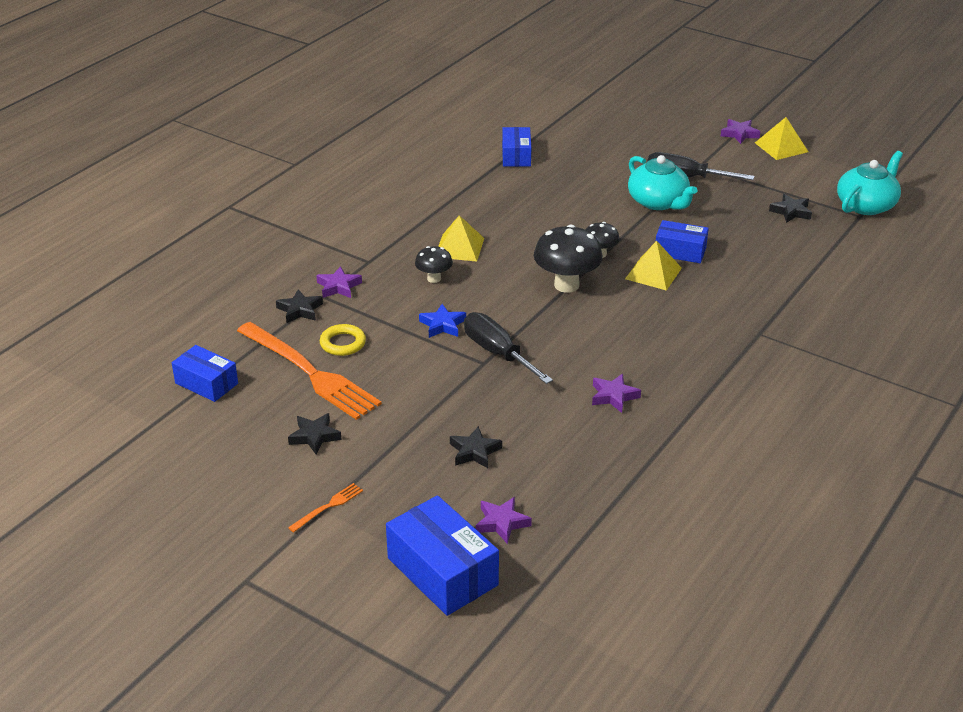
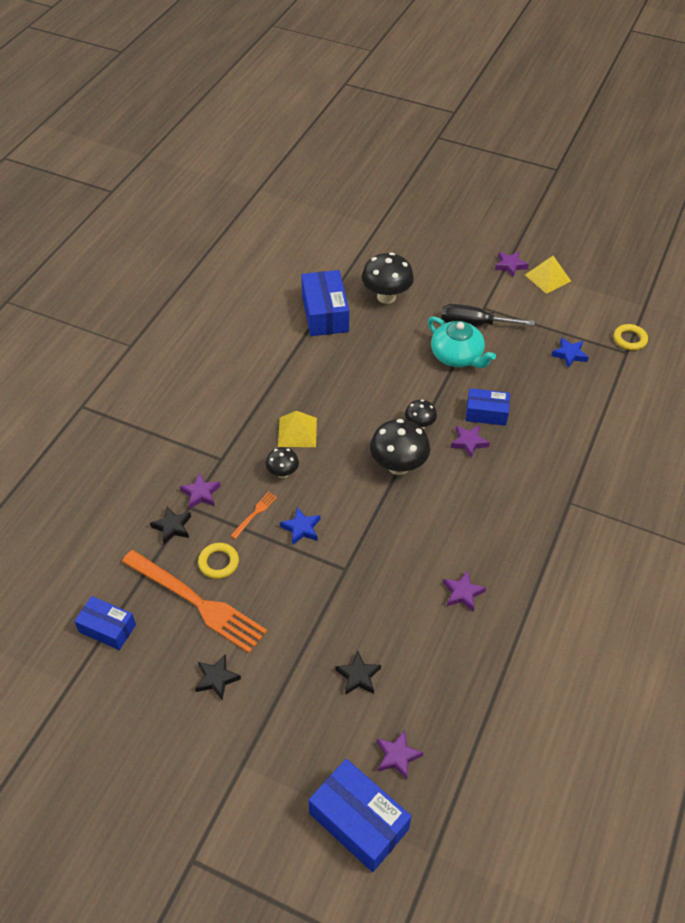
camera: 10 degrees left, 15 degrees up
orange fork [288,483,363,532] -> orange fork moved to [230,492,277,539]
black screwdriver [464,312,553,384] -> none
blue box [502,127,531,167] -> blue box [301,270,349,336], size x1.58
yellow pyramid [625,241,682,291] -> purple star [451,425,490,458]
black star [769,194,812,223] -> blue star [551,337,589,368]
turquoise teapot [837,151,903,215] -> yellow ring [614,324,648,350]
none -> black mushroom [362,252,414,304]

